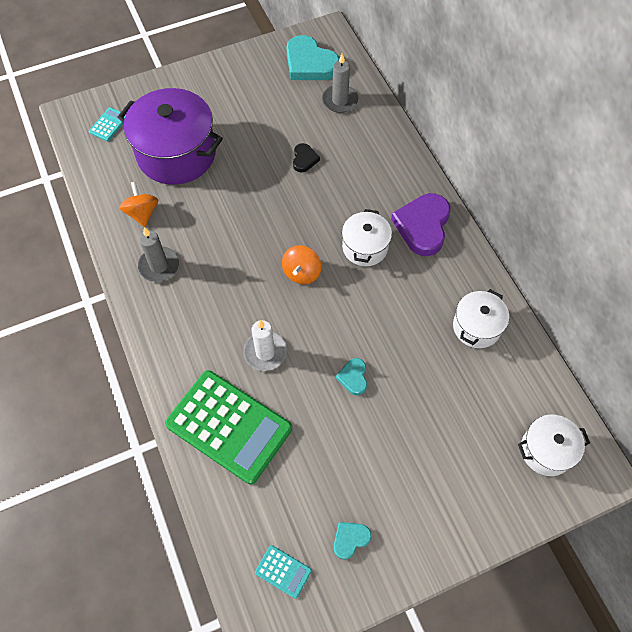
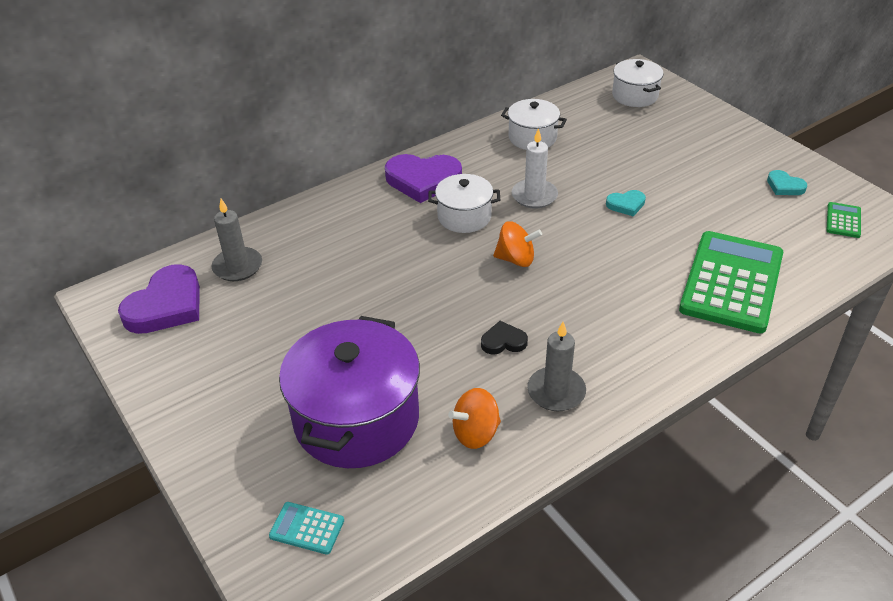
camera: 100 degrees left, 20 degrees down
white candle [243,320,287,371] -> white candle moved to [512,128,558,209]
turquoise calculator [255,545,312,599] -> green calculator [827,202,861,238]
turquoise heart [286,35,339,80] -> purple heart [118,264,200,334]
black heart [293,143,320,172] -> black heart moved to [481,321,528,355]

